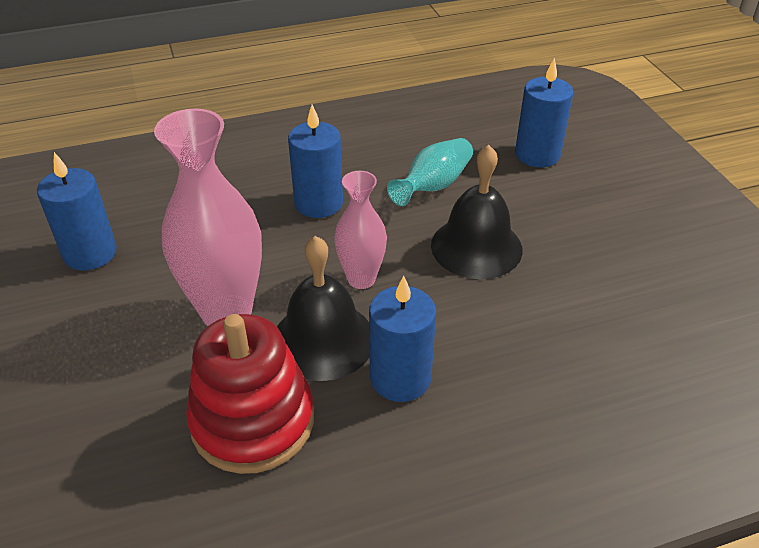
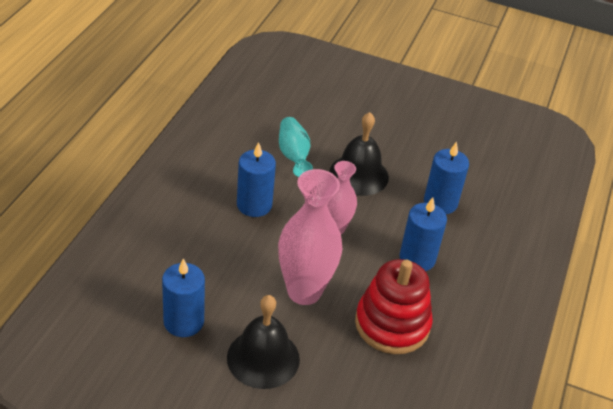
camera: 55 degrees left, 0 degrees up
black bell [277,236,370,381] -> black bell moved to [227,295,300,389]
blue candle [515,58,573,167] -> blue candle moved to [424,141,469,214]

